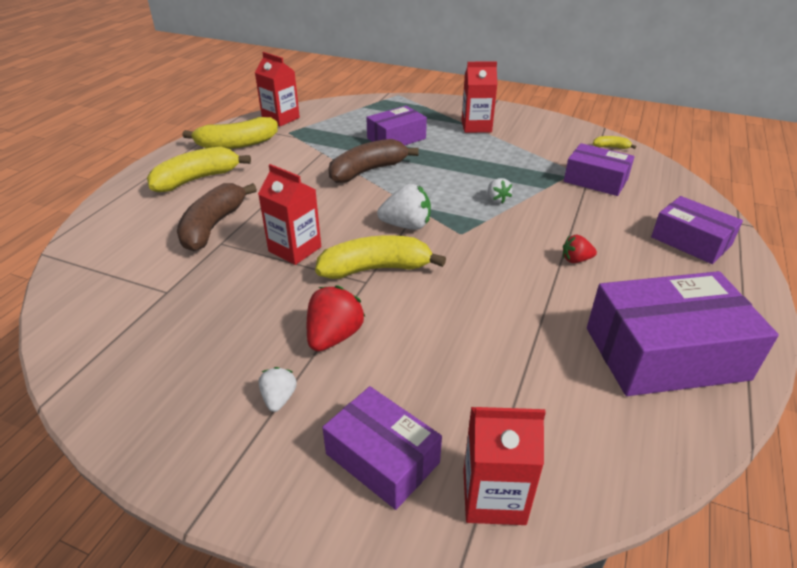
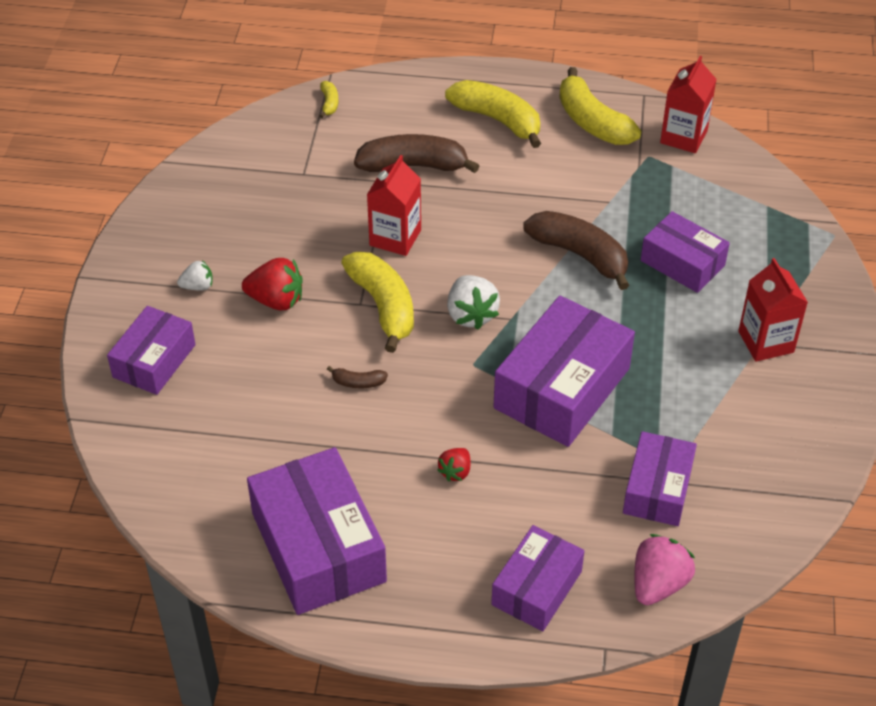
camera: 75 degrees right, 10 degrees up
red carton [463,407,546,525] -> none
white strawberry [488,178,512,204] -> purple box [493,295,635,447]
red strawberry [563,235,597,263] -> red strawberry turned 135 degrees counterclockwise [437,448,470,482]
yellow banana [593,136,636,149] -> yellow banana moved to [320,81,338,118]
none -> brown banana [327,366,388,388]
none -> pink strawberry [634,534,695,605]

